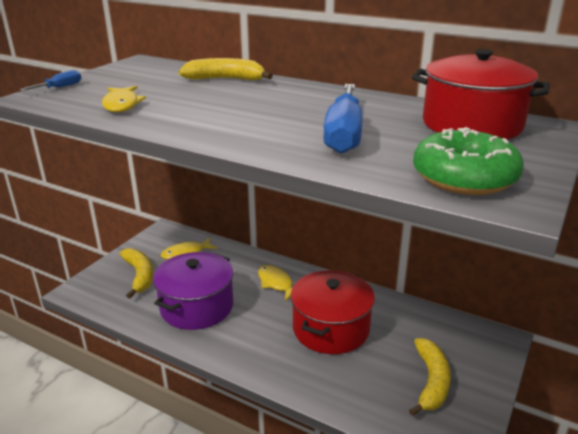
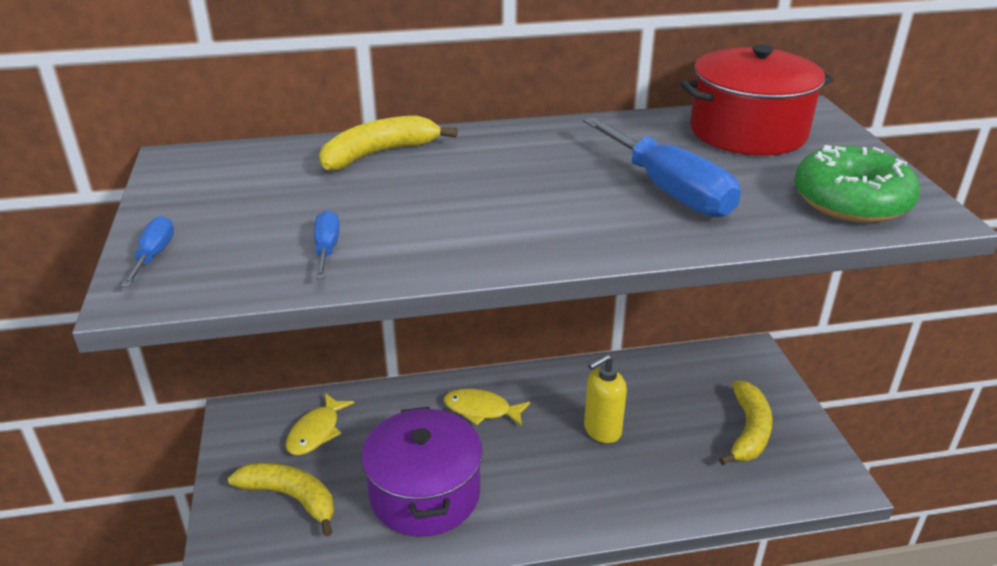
camera: 40 degrees left, 5 degrees up
yellow fish [102,86,146,112] -> blue screwdriver [314,210,340,279]
red pot [291,270,375,354] -> yellow soap dispenser [584,354,627,443]
yellow banana [409,338,451,416] -> yellow banana turned 45 degrees clockwise [719,381,772,465]

